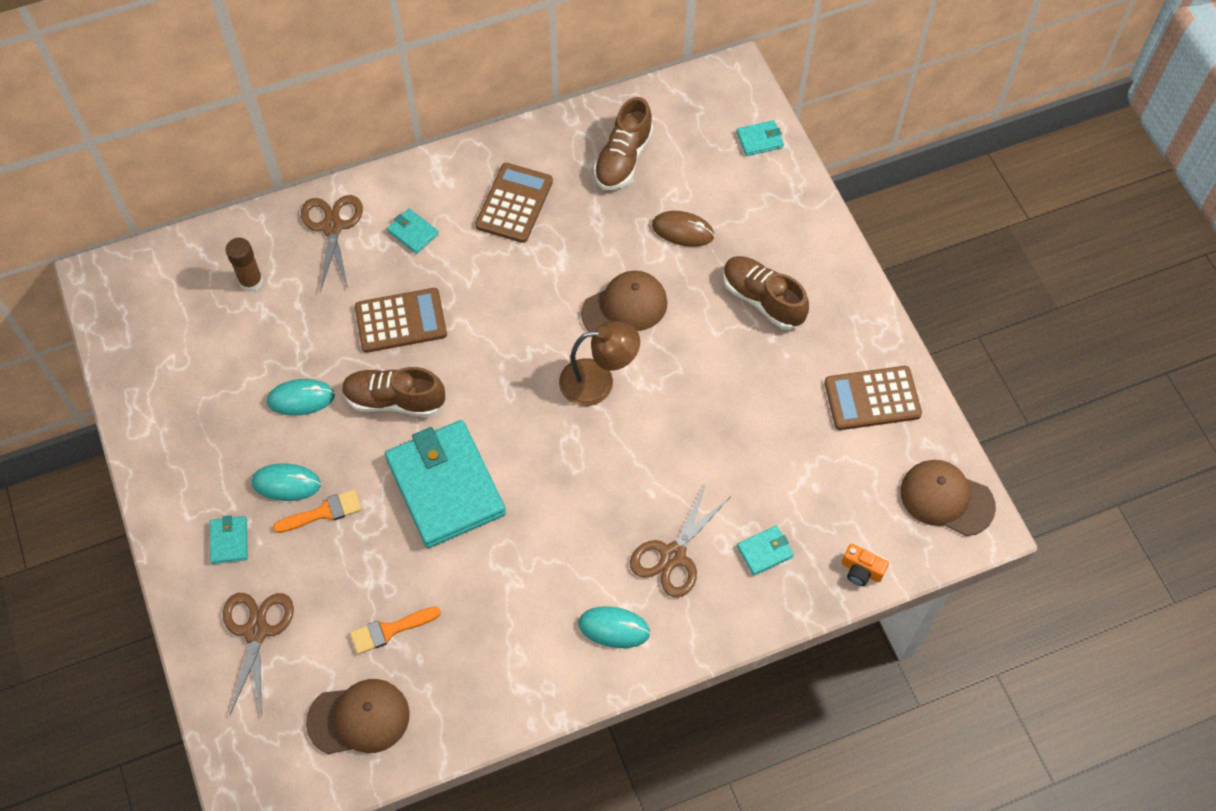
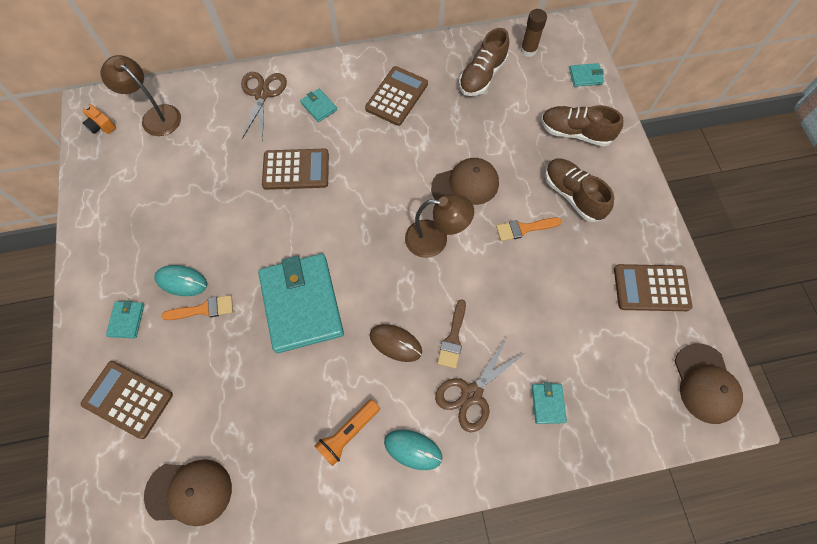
camera: 10 degrees right, 5 degrees up
brown scissors [223,593,294,718] -> brown calculator [81,361,173,439]
brown glue stick [226,238,263,292] -> brown glue stick moved to [521,9,547,57]
turquoise mouse [267,379,335,416] -> none
brown shoe [342,367,446,417] -> brown shoe moved to [541,105,623,146]
orange brush [350,607,441,654] -> orange brush moved to [496,218,562,241]
brown mouse [652,211,715,247] -> brown mouse moved to [370,324,422,362]
turquoise wallet [737,526,794,576] -> turquoise wallet turned 75 degrees counterclockwise [532,382,567,424]
orange camera [842,544,889,586] -> orange camera moved to [82,104,116,134]
brown cap [901,460,996,536] -> brown cap turned 135 degrees counterclockwise [675,343,743,424]
none -> brown lamp [100,55,181,136]
none -> orange flashlight [315,399,380,466]
none -> brown brush [437,299,466,369]

